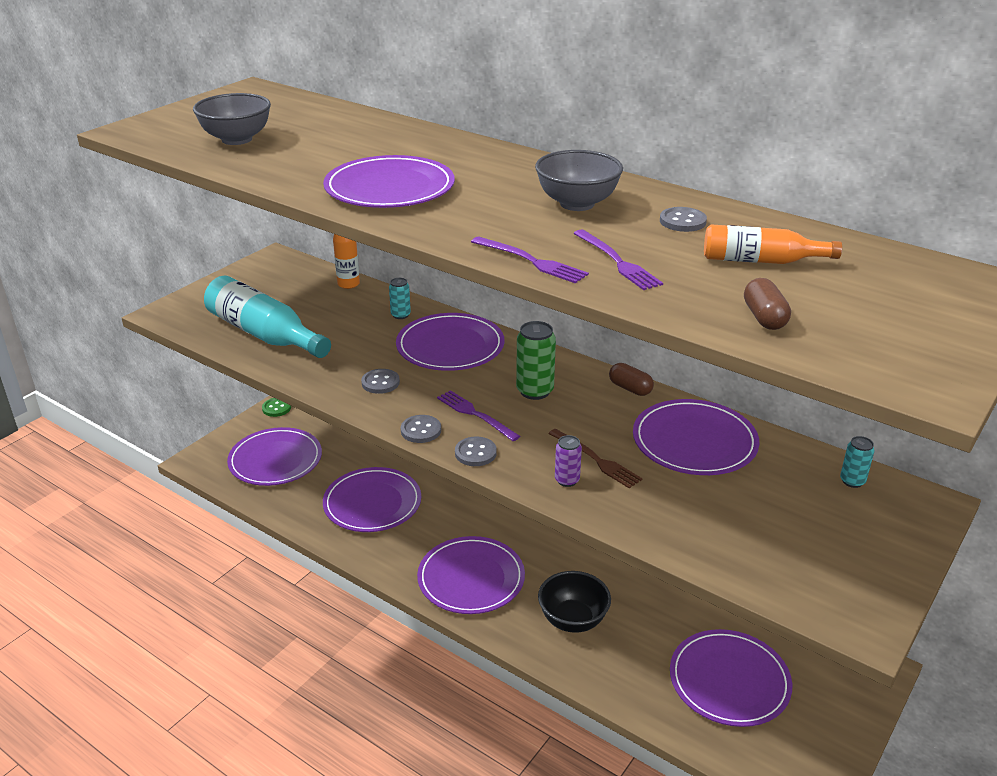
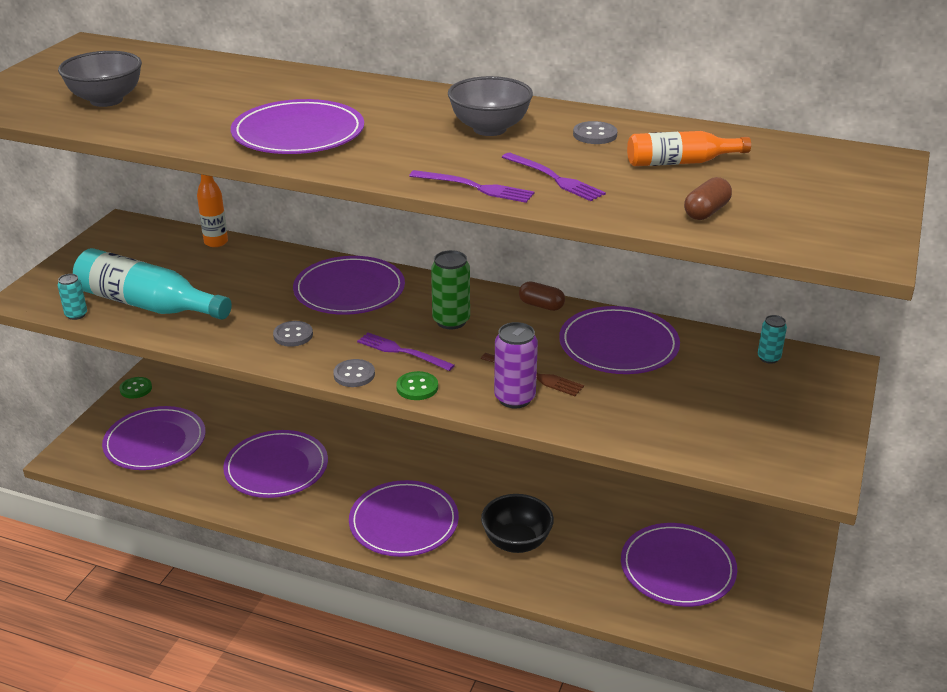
camera: 15 degrees left, 0 degrees up
turquoise can [389,278,411,319] -> turquoise can moved to [57,274,87,320]
grey button [455,437,497,466] -> green button [396,371,438,400]
purple can [555,435,582,487] -> purple can [494,322,538,408], size x1.68
brown capsule [744,278,791,330] -> brown capsule turned 60 degrees clockwise [684,177,732,220]

